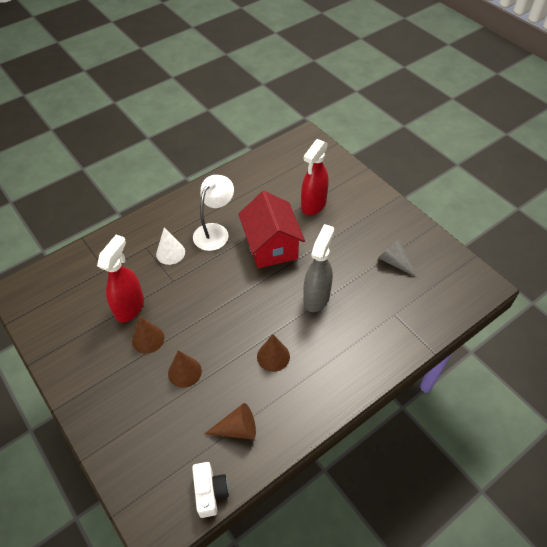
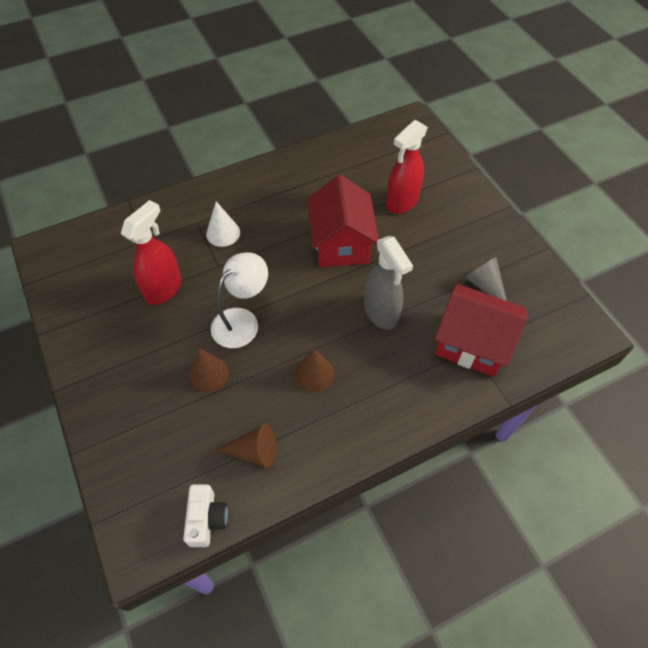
camera: 10 degrees right, 5 degrees up
brown cone [132,316,164,354] -> none
white lamp [193,175,234,251] -> white lamp moved to [211,252,268,348]
grey spray bottle [303,224,334,312] -> grey spray bottle turned 120 degrees clockwise [364,236,413,330]
none -> red house [434,284,527,377]

